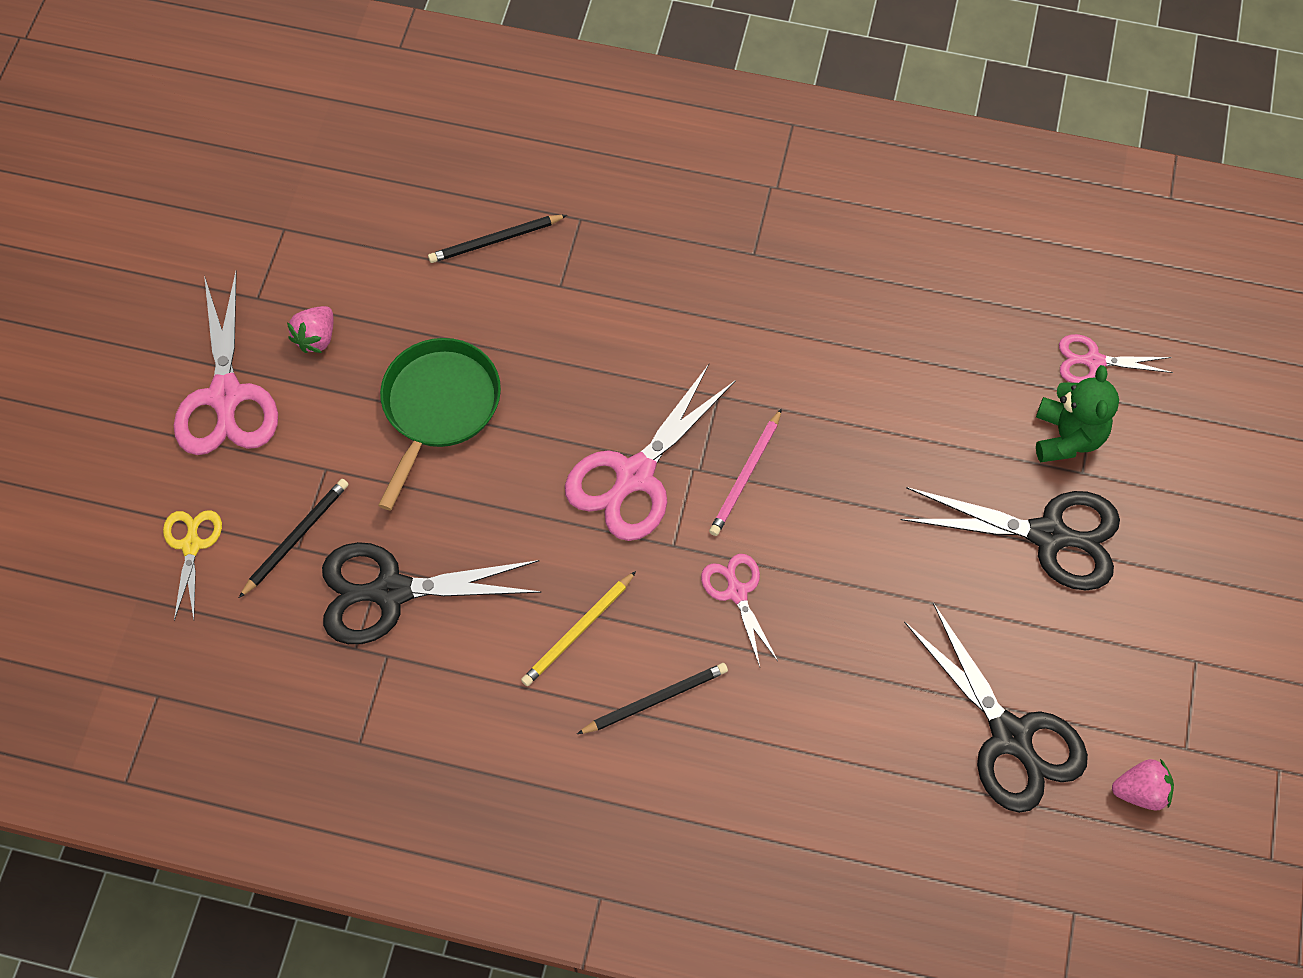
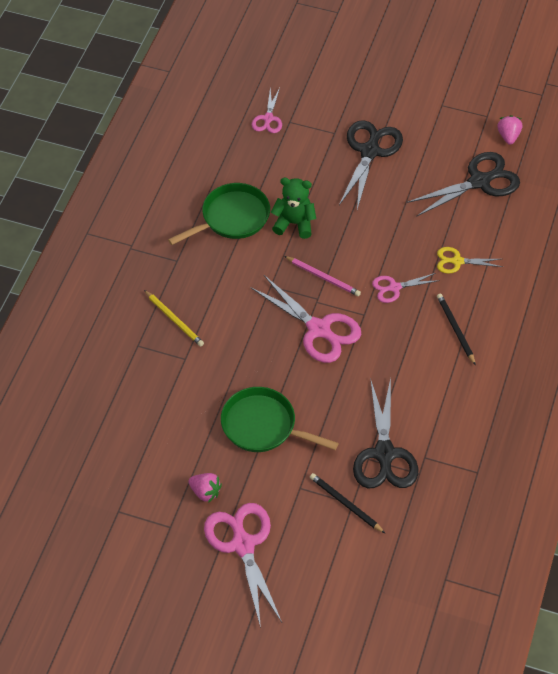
camera: 85 degrees left, 10 degrees down
yellow scissors [163,510,222,621] -> yellow scissors moved to [437,247,503,274]
pink scissors [174,271,278,455] -> pink scissors turned 105 degrees counterclockwise [204,503,282,628]
black pencil [428,215,567,263] -> none
yellow pencil [521,571,636,686] -> yellow pencil moved to [144,290,204,347]
green teddy bear [1036,365,1119,462] -> green teddy bear moved to [271,178,316,239]
none -> green pan [168,183,270,245]

